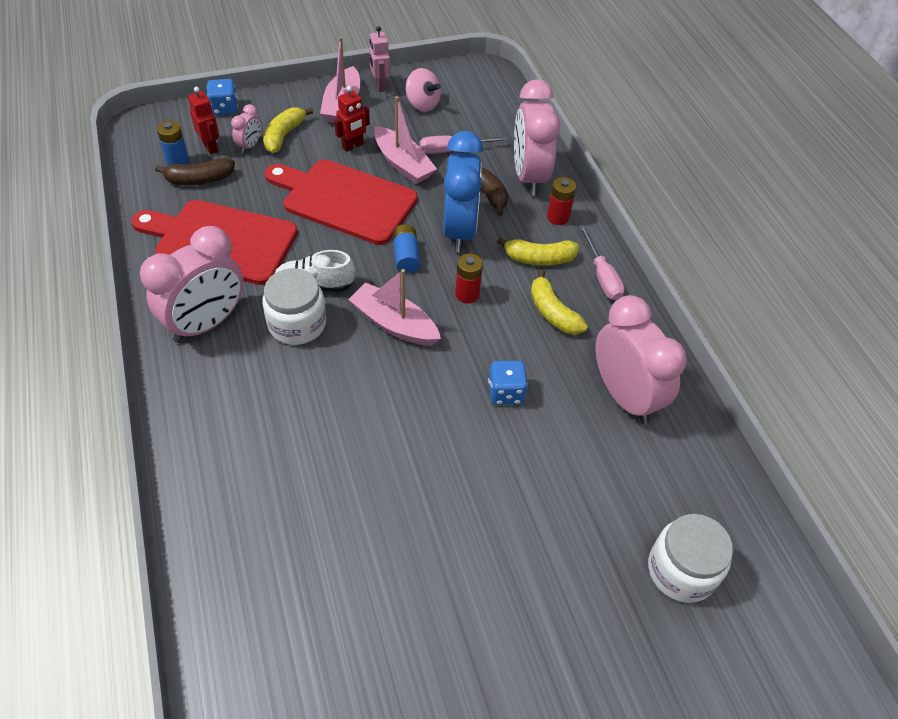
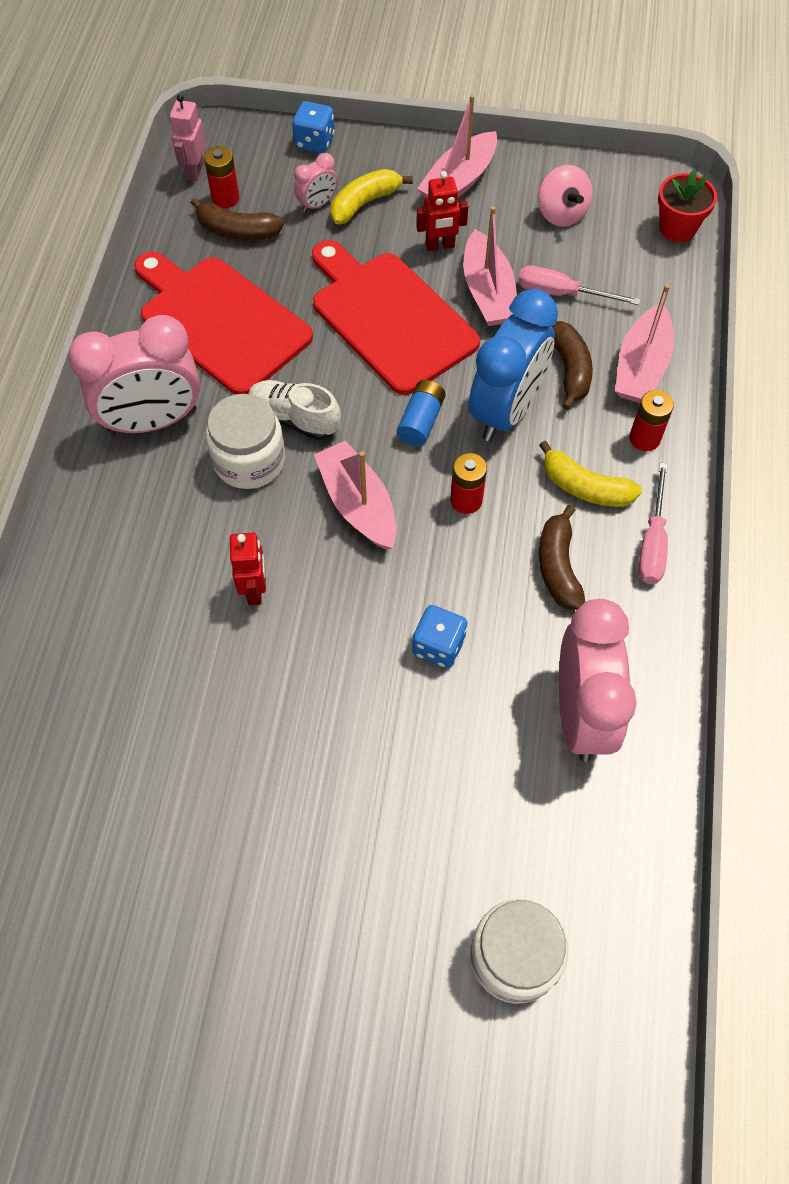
camera: 30 degrees right, 10 degrees up
blue battery [157,121,189,166] -> red battery [204,146,239,208]
red robot [188,87,219,154] -> red robot moved to [230,533,266,605]
pink robot [369,26,390,92] -> pink robot moved to [170,94,206,181]
pink clock [514,79,560,196] -> pink boat [615,284,674,403]
yellow banana [531,270,588,335] -> brown banana [539,505,585,610]
none -> red flower pot [658,170,717,242]

